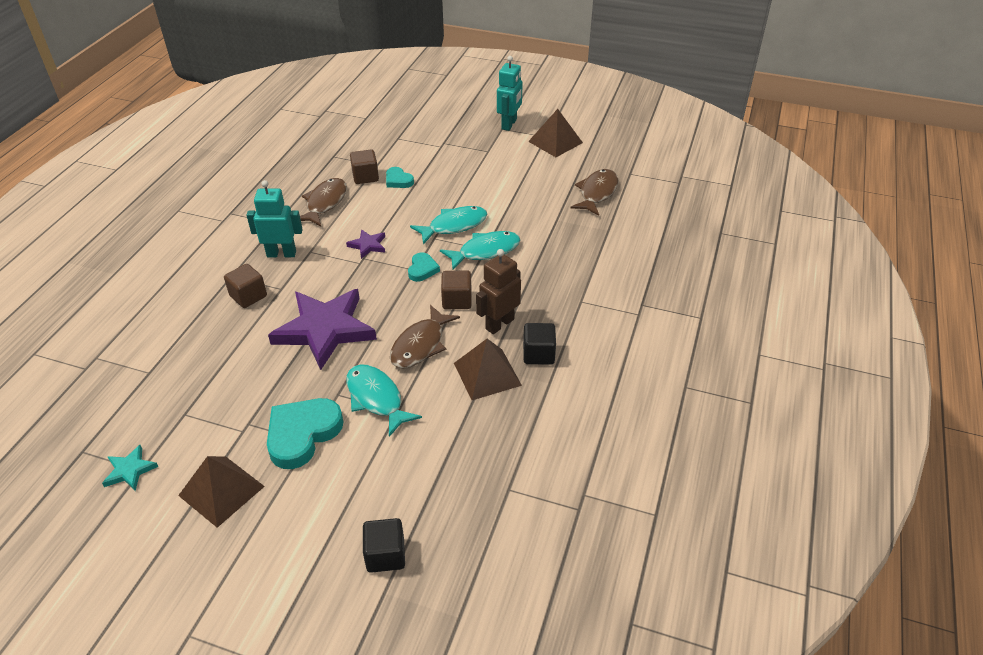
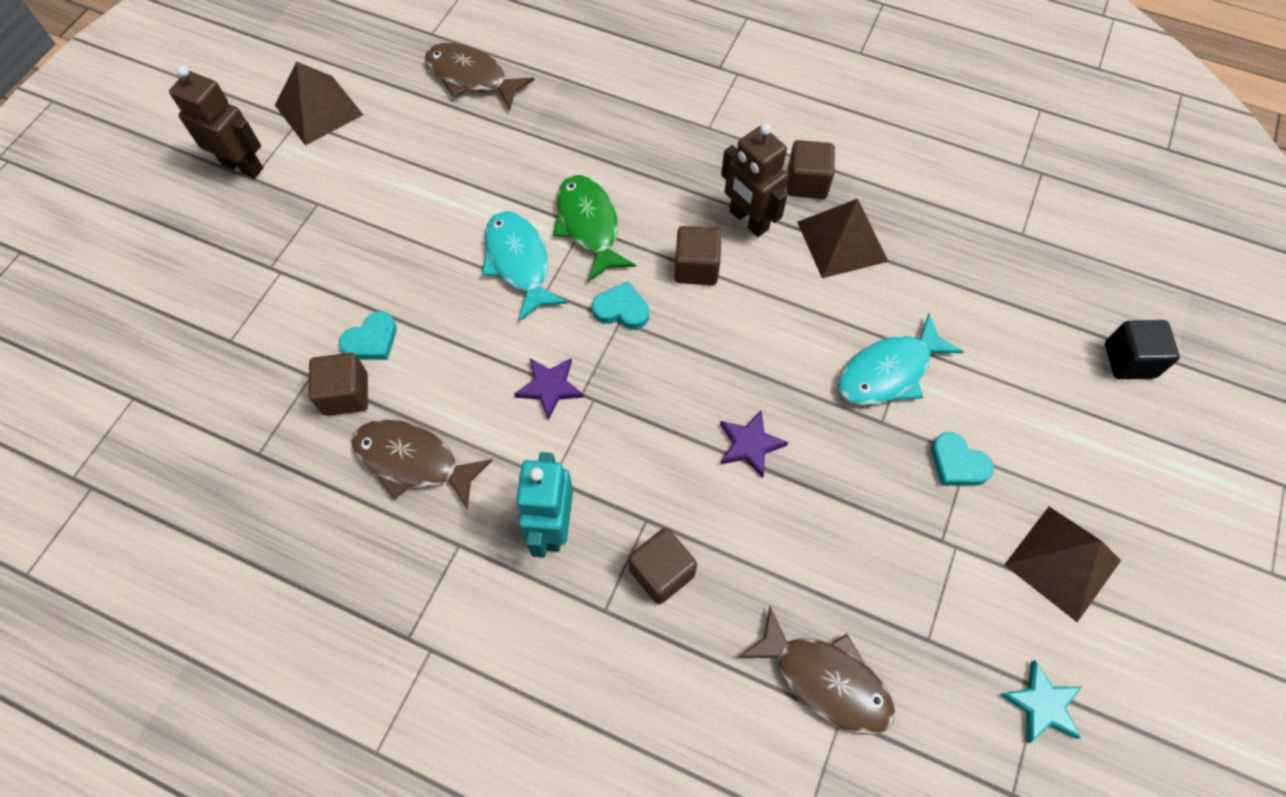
camera: 85 degrees left, 20 degrees up
turquoise heart [267,398,343,469] -> turquoise heart [931,432,994,486], size x0.53
purple star [268,289,377,370] -> purple star [720,409,788,478], size x0.43
brown fish [390,305,460,368] -> brown fish moved to [738,606,896,735]
turquoise fish [440,231,520,270] -> green fish [553,175,636,282]
turquoise robot [497,56,523,131] -> brown robot [169,66,263,179]
black cube [523,323,556,365] -> brown cube [787,140,835,199]

